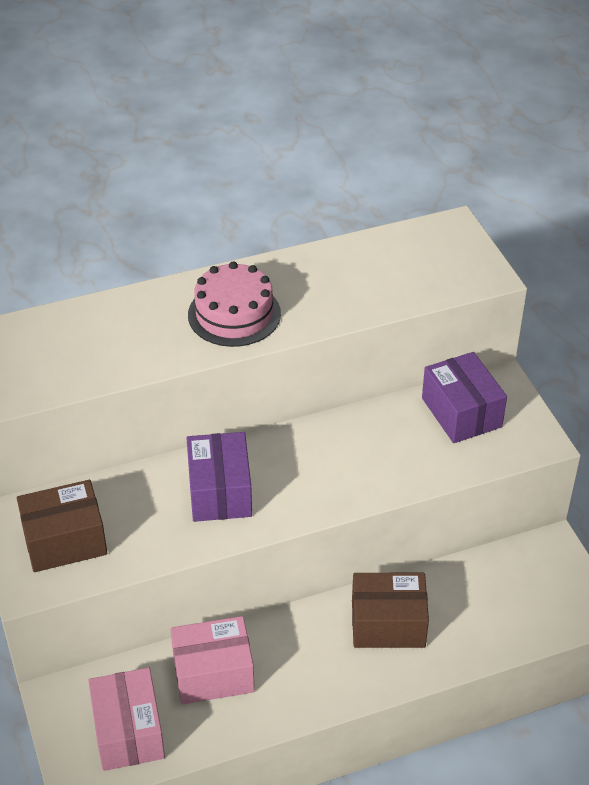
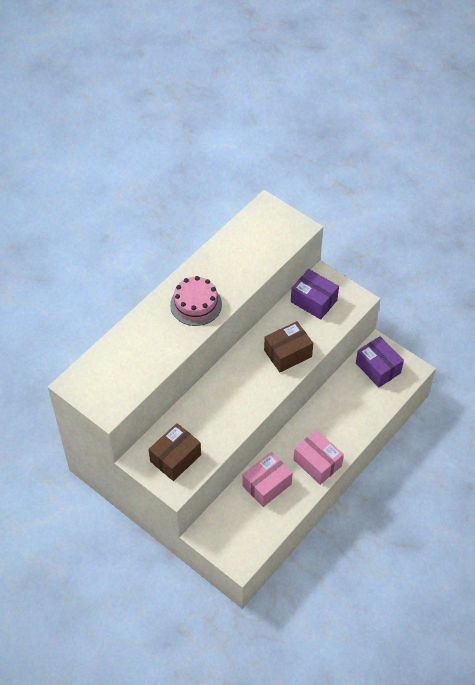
camera: 30 degrees left, 10 degrees up
pink box [88,667,165,771] -> pink box moved to [294,430,344,485]
purple box [186,432,252,522] -> purple box moved to [356,336,404,388]
brown box [352,573,429,648] -> brown box moved to [264,321,313,372]

